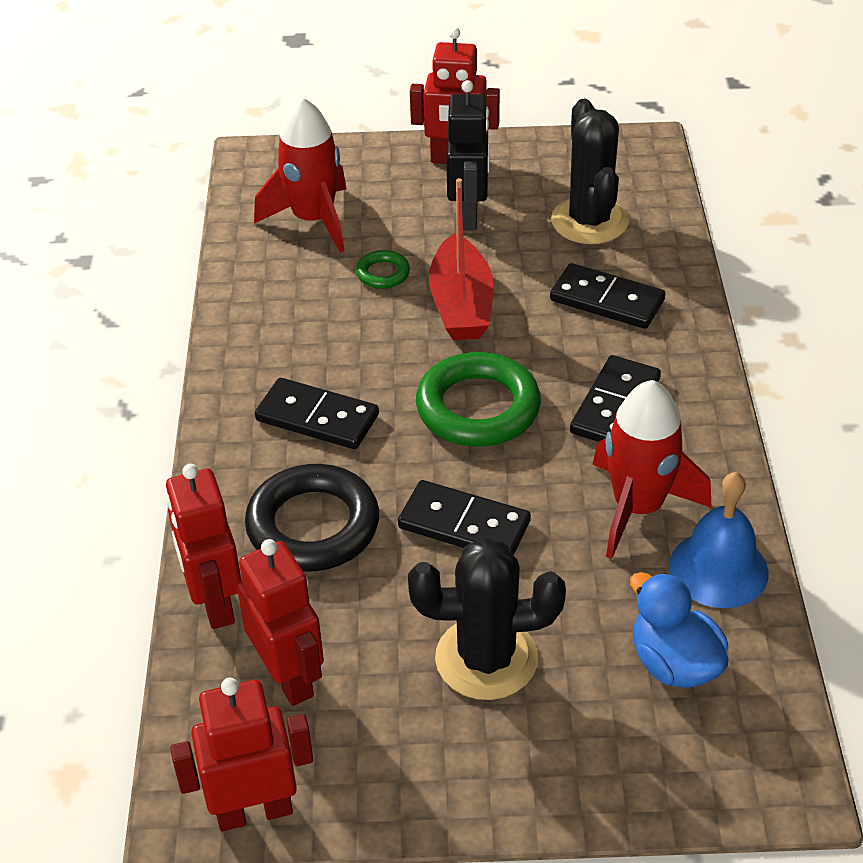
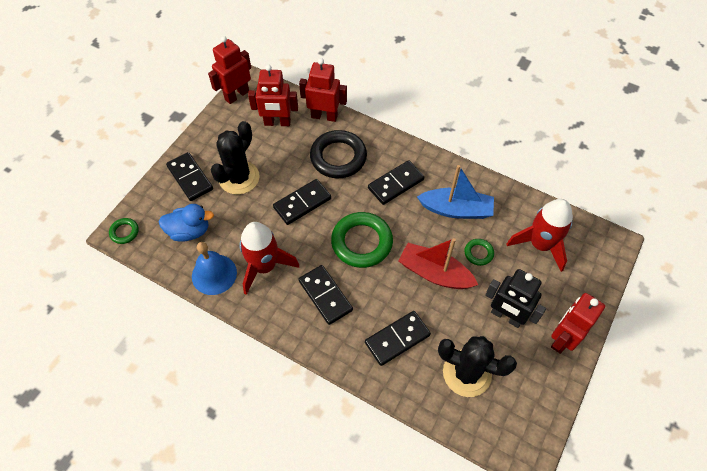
camera: 120 degrees right, 15 degrees up
red robot [170,678,313,831] -> red robot turned 150 degrees counterclockwise [208,36,251,104]
none -> green ring [109,218,139,244]
none -> black domino [166,152,213,201]
none -> blue boat [417,165,494,219]

